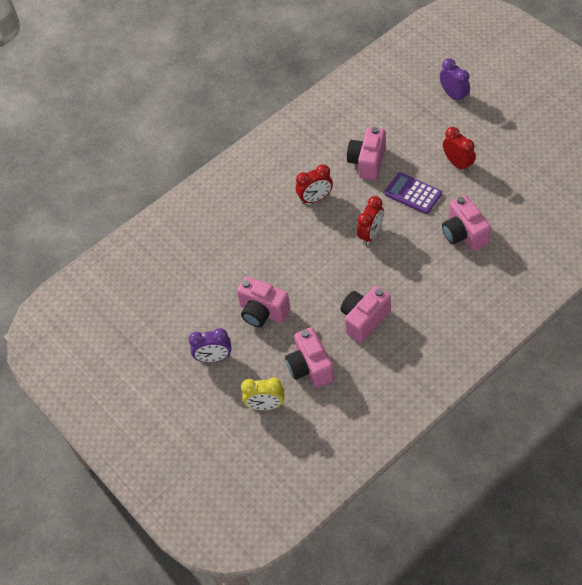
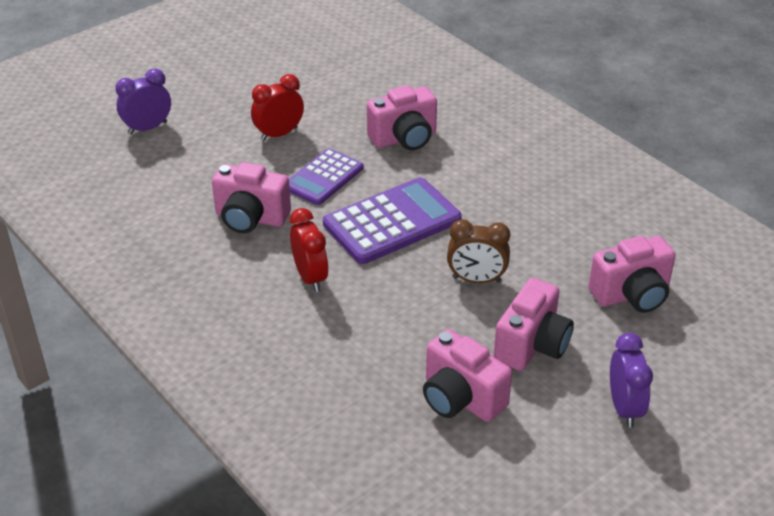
camera: 95 degrees left, 15 degrees down
yellow clock [241,377,284,410] -> none
pink camera [341,286,391,343] -> pink camera moved to [423,329,512,422]
red clock [357,196,384,245] -> purple calculator [323,177,462,264]
none -> brown clock [447,219,510,283]

